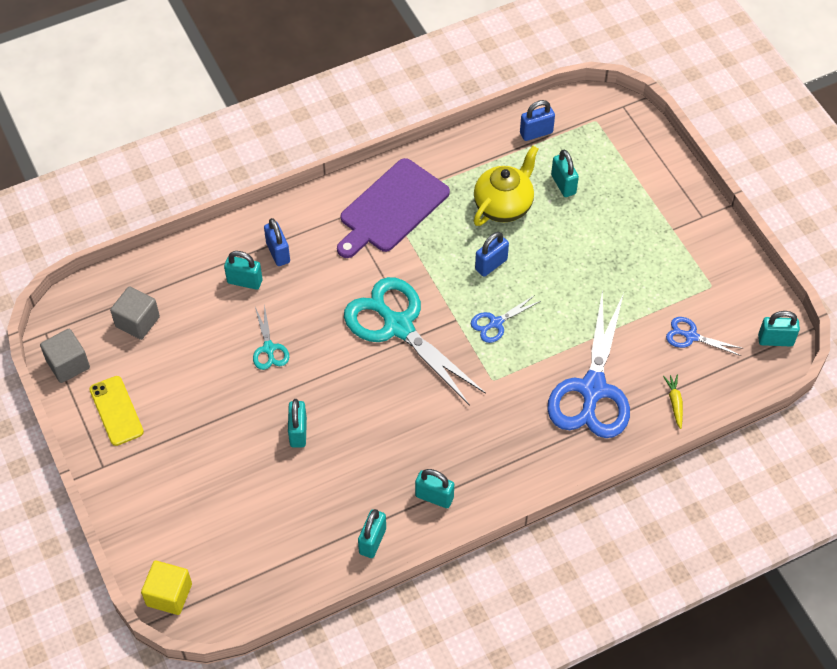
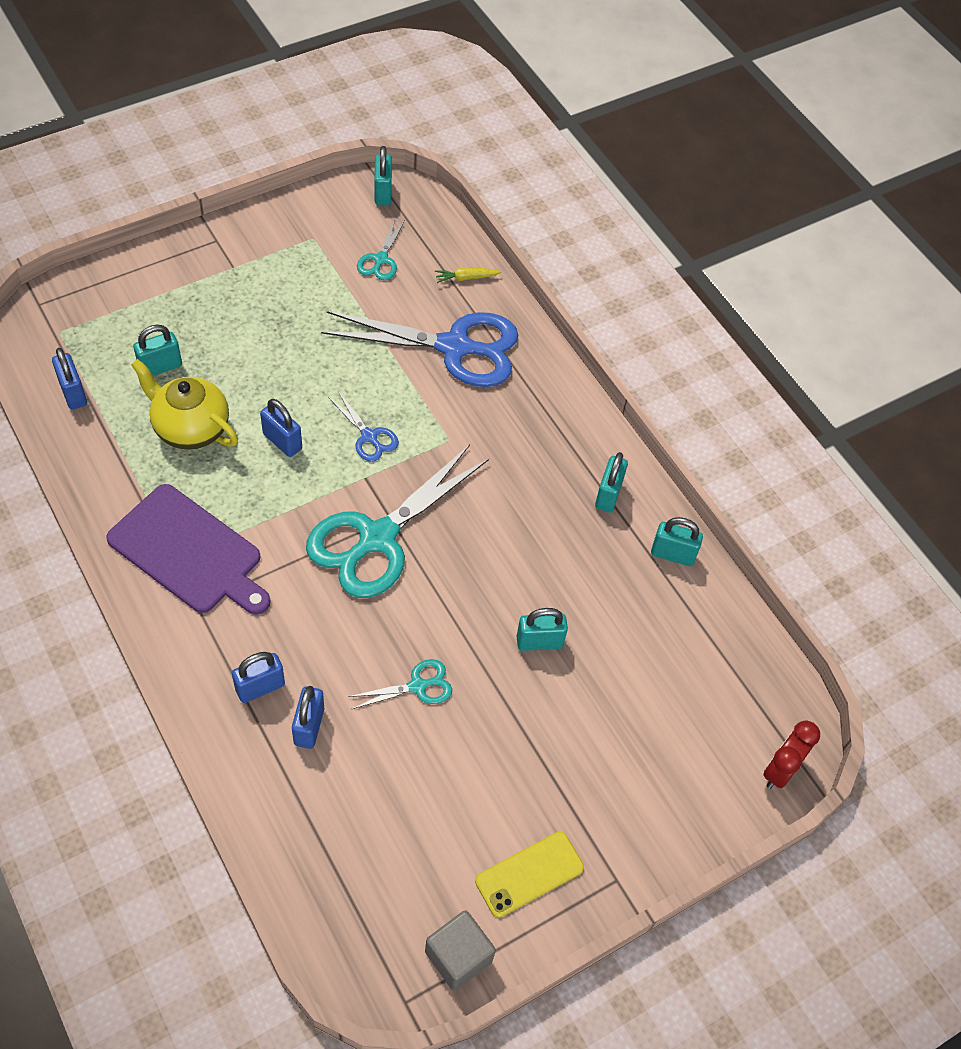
camera: 100 degrees left, 0 degrees up
grey cube [110,286,160,340] -> none
yellow cube [141,560,192,615] -> red clock [763,721,820,789]
turquoise padlock [224,251,262,290] -> blue padlock [292,686,324,749]
blue scissors [666,317,744,356] -> turquoise scissors [357,219,405,280]

